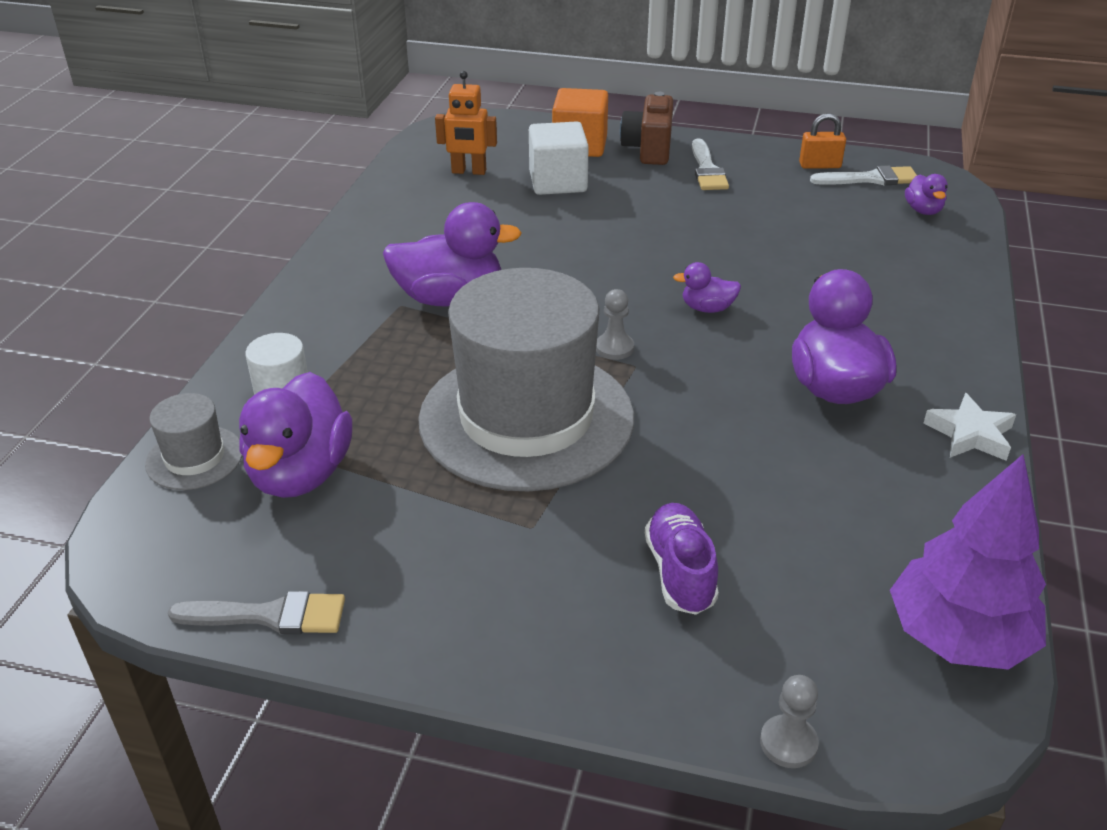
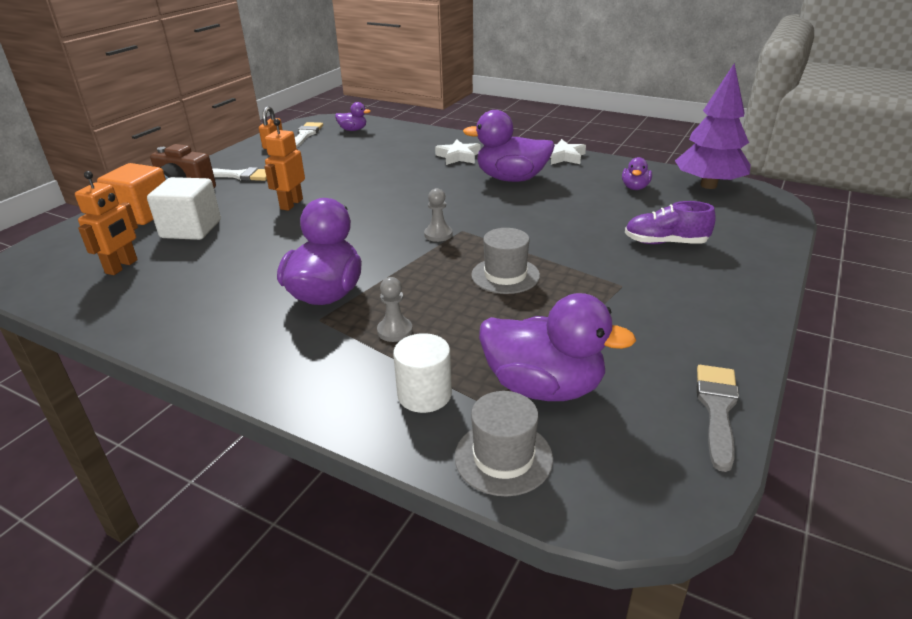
camera: 75 degrees left, 5 degrees down
grey hat [418,268,634,491] -> grey hat [471,228,540,294], size x0.42
purple duck [673,262,741,313] -> purple duck moved to [622,157,652,190]
grey pawn [760,675,819,768] -> grey pawn moved to [377,277,413,342]
none -> orange robot [264,119,305,211]
none -> white star [435,139,481,165]

